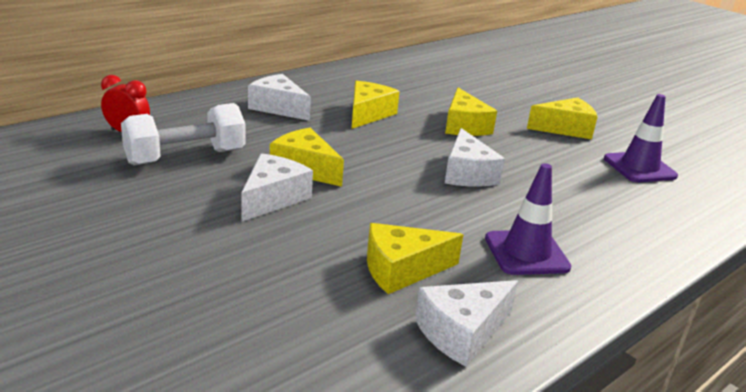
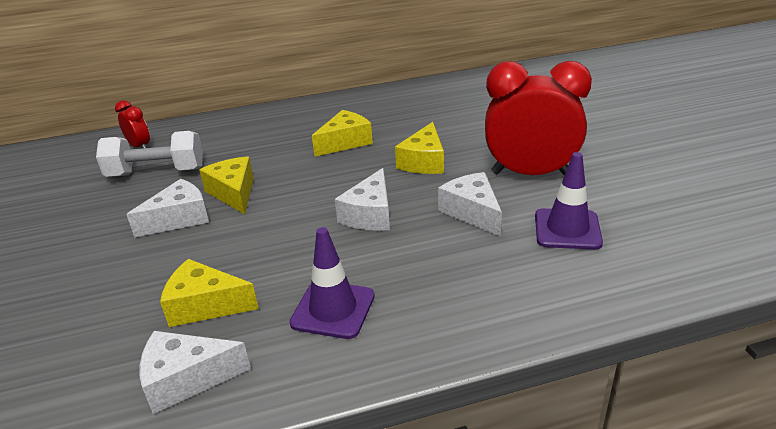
camera: 30 degrees right, 5 degrees up
white cheese [248,74,311,121] -> white cheese moved to [438,172,502,237]
yellow cheese [527,97,598,139] -> red clock [485,61,592,175]

